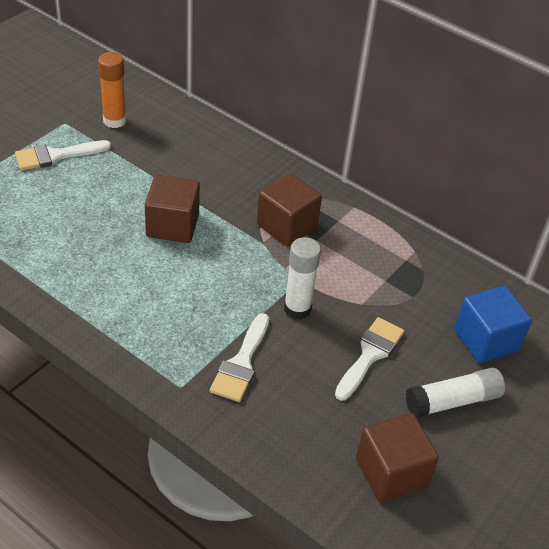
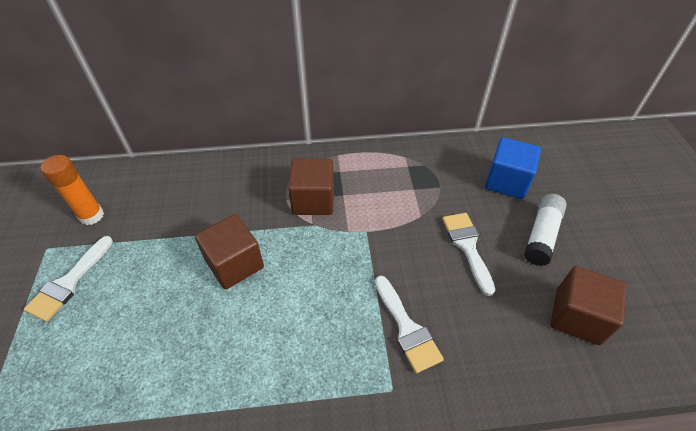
camera: 40 degrees left, 5 degrees up
white glue stick [284,237,321,320] -> none

